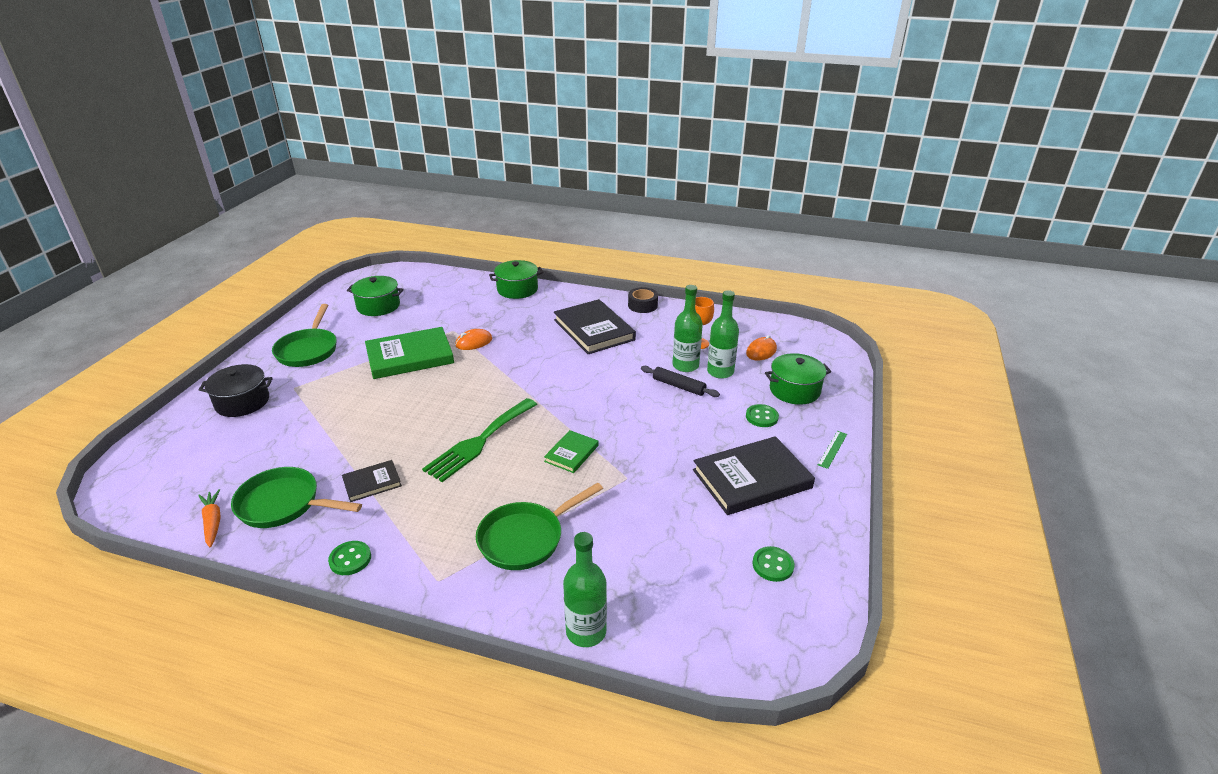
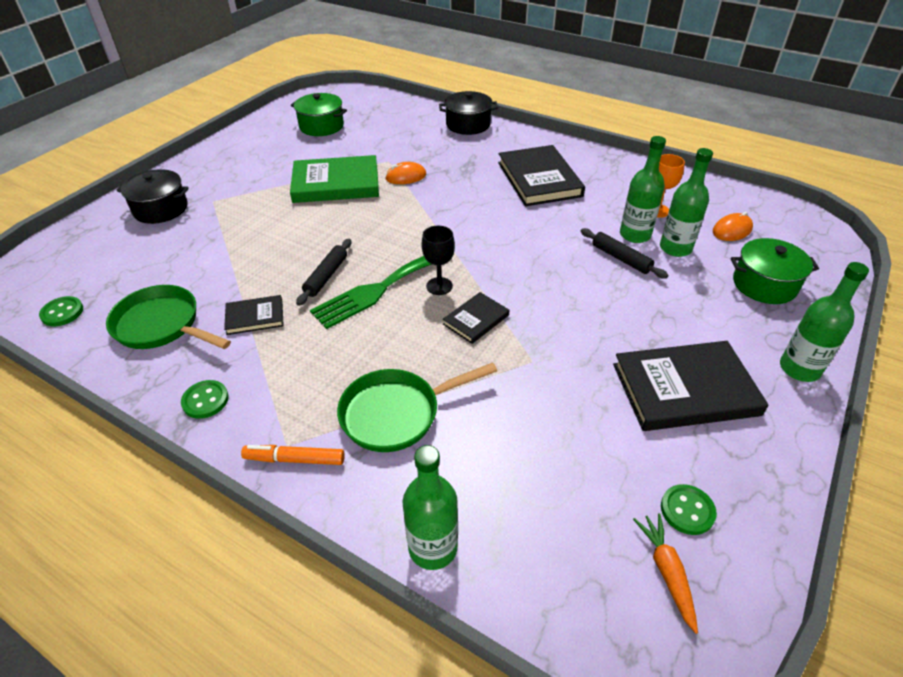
camera: 15 degrees right, 10 degrees up
orange carrot [198,489,220,547] -> orange carrot moved to [633,513,698,634]
green pan [272,304,337,367] -> none
green pot [489,260,543,299] -> black pot [439,91,498,135]
green book [544,430,599,473] -> black book [443,292,509,344]
black tape [628,287,658,313] -> none
green button [746,404,779,427] -> green button moved to [39,296,83,326]
green ruler [818,431,847,469] -> green bottle [780,262,869,382]
none -> orange marker [241,445,345,465]
none -> black rolling pin [296,239,351,306]
none -> black goblet [422,226,455,295]

